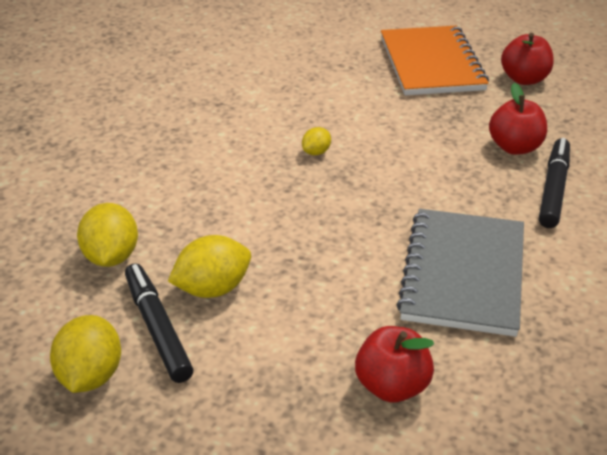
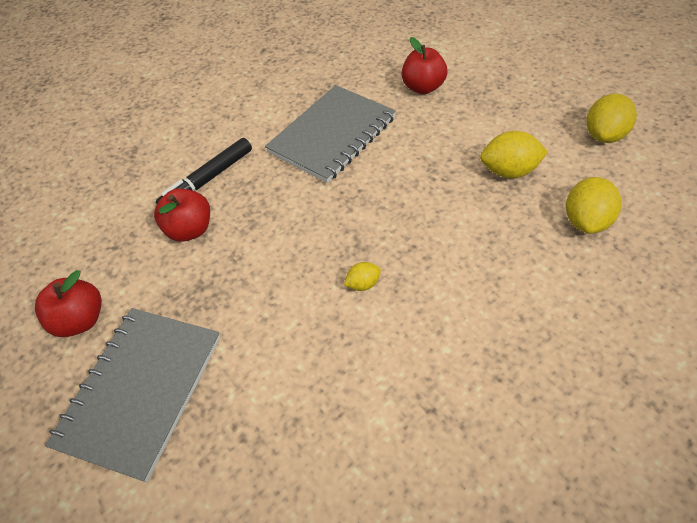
camera: 150 degrees left, 15 degrees up
black marker [125,263,193,383] -> none
orange notebook [381,26,489,95] -> grey notebook [45,308,220,482]

